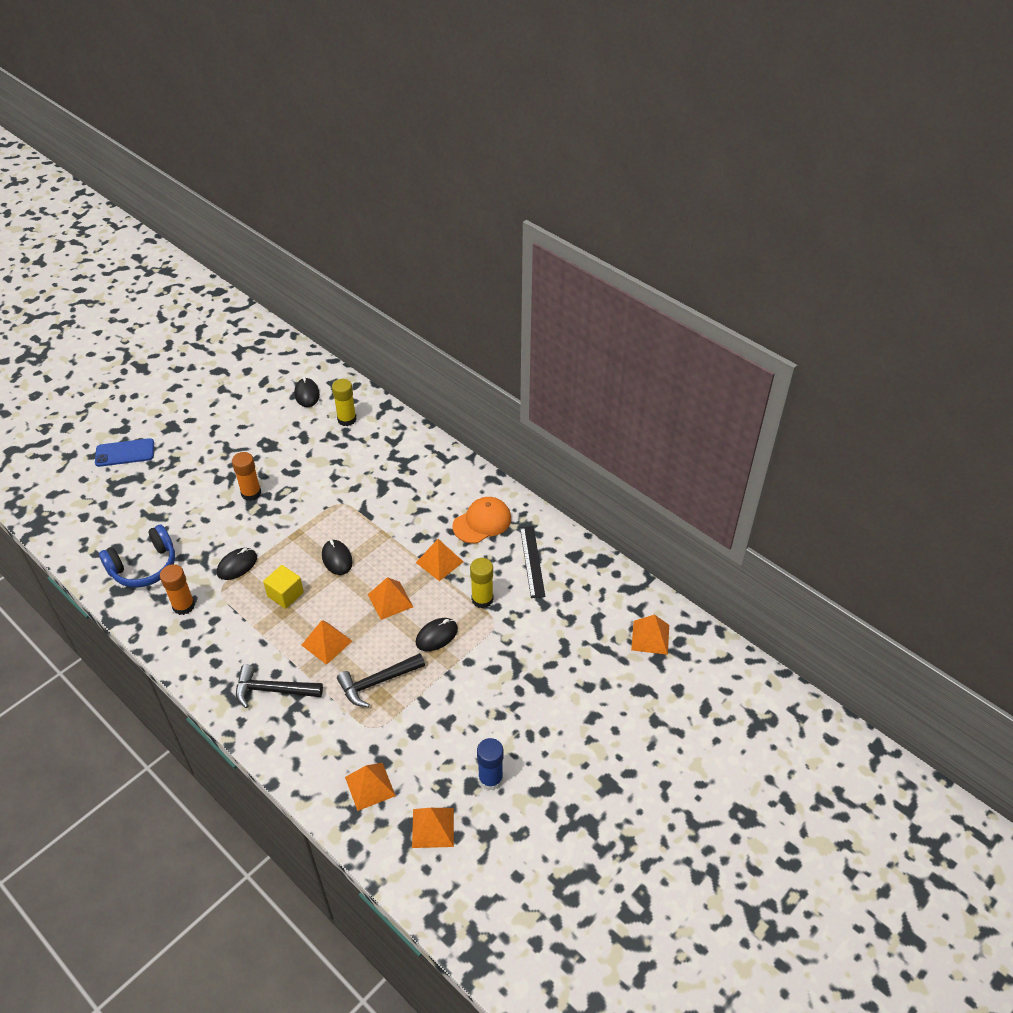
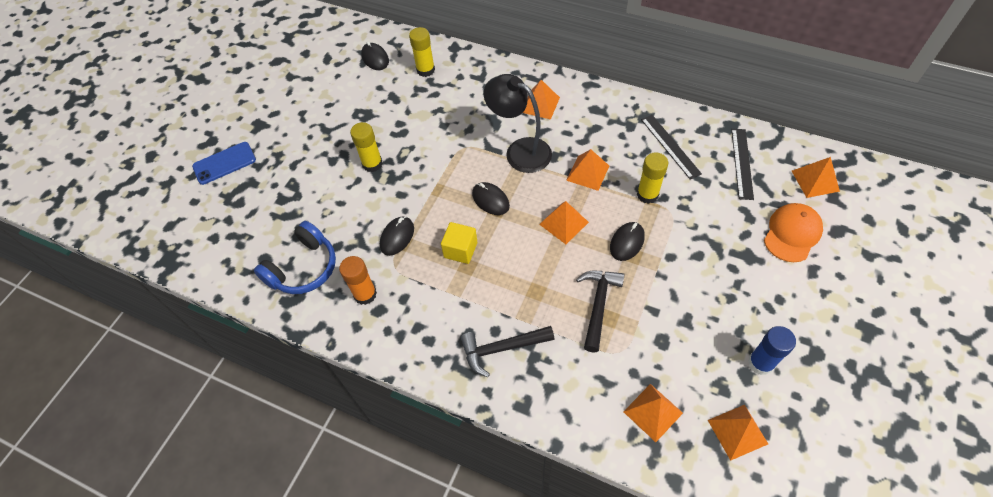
camera: 15 degrees left, 10 degrees up
orange glue stick [232,452,261,501] -> yellow glue stick [350,122,383,172]
orange pyramid [302,620,352,665] -> orange pyramid moved to [523,80,560,120]
black hammer [337,653,425,707] -> black hammer turned 150 degrees clockwise [576,271,624,352]
orange cap [452,497,511,543] -> orange cap moved to [764,203,823,262]
none -> black lamp [483,74,552,173]
none -> black ruler [731,129,754,200]

